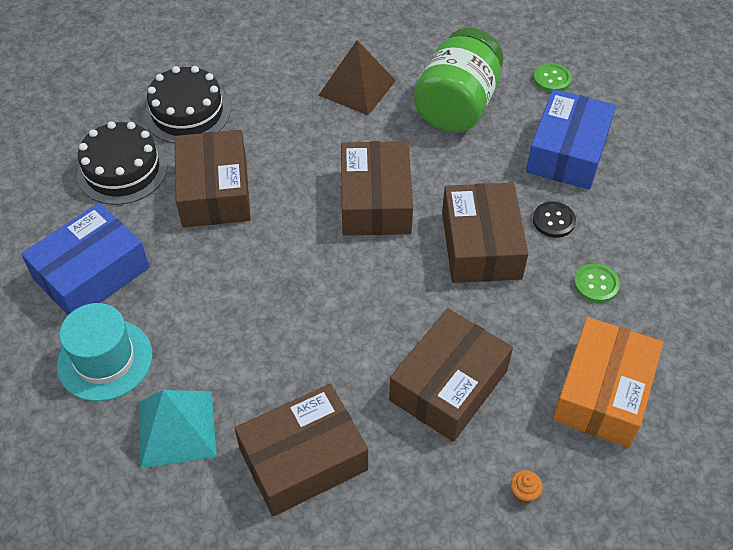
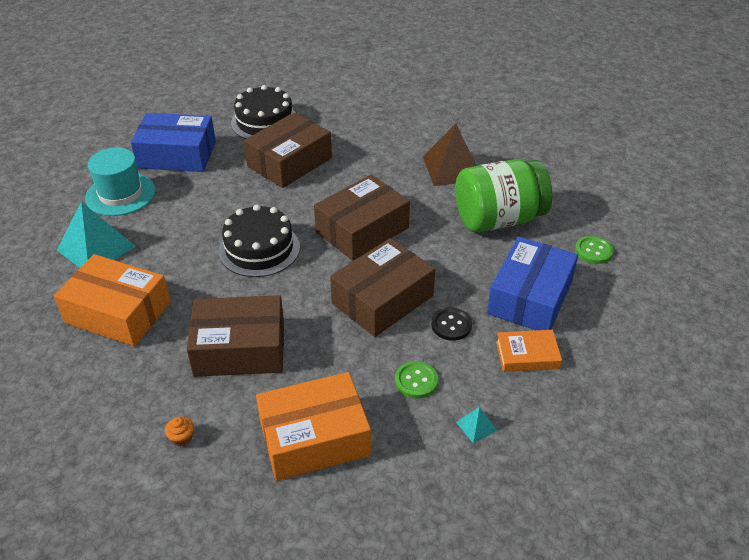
camera: 50 degrees right, 10 degrees down
black cake [145,66,230,143] -> black cake moved to [219,204,300,277]
brown box [235,384,368,516] -> orange box [54,254,171,346]
blue box [526,89,616,190] -> blue box turned 45 degrees counterclockwise [487,236,578,330]
none -> turquoise pyramid [456,407,498,444]
none -> orange book [496,330,562,372]

